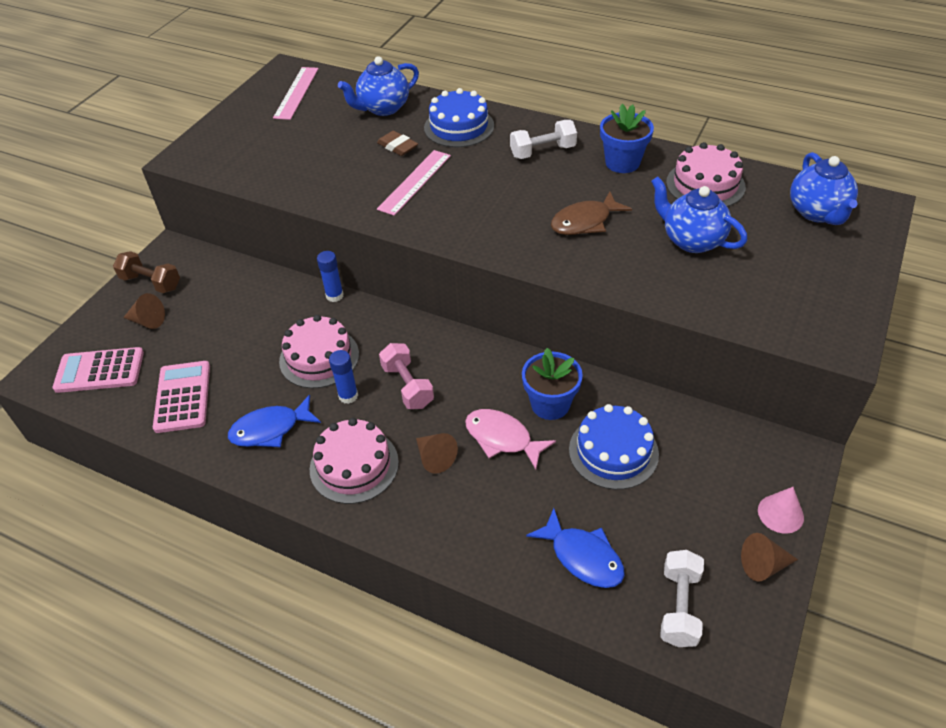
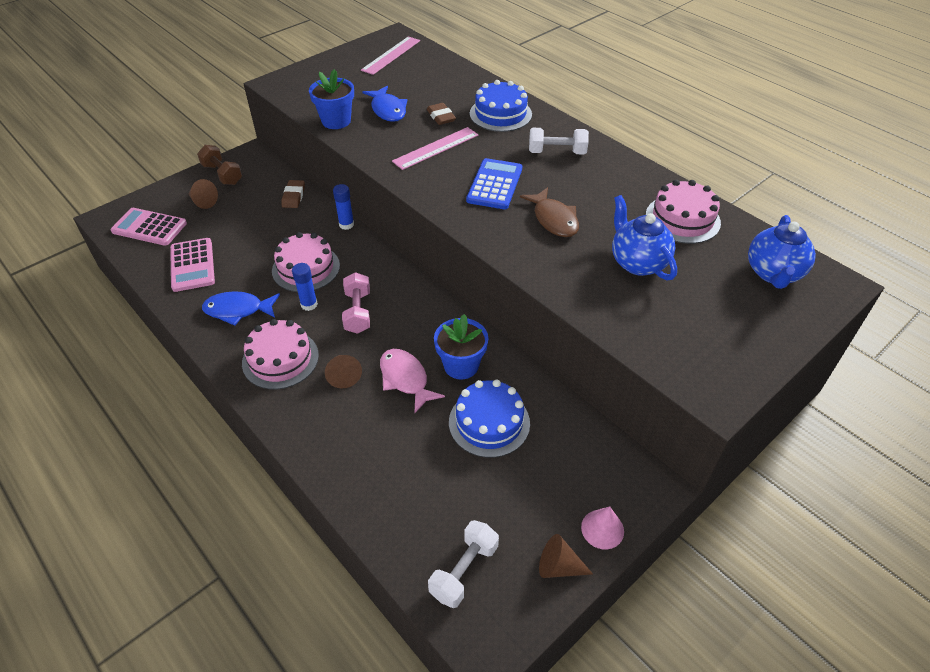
camera: 20 degrees right, 0 degrees up
pink calculator [153,361,210,433] -> pink calculator turned 150 degrees clockwise [170,238,215,292]
blue teapot [338,56,419,116] -> none
blue fish [526,508,625,588] -> blue fish moved to [362,86,407,122]
brown fish [551,191,632,235] -> brown fish turned 105 degrees counterclockwise [520,187,579,237]
blue flower pot [600,104,654,173] -> blue flower pot moved to [309,70,354,129]
none -> brown eraser [282,180,305,208]
none -> blue calculator [466,158,522,209]

